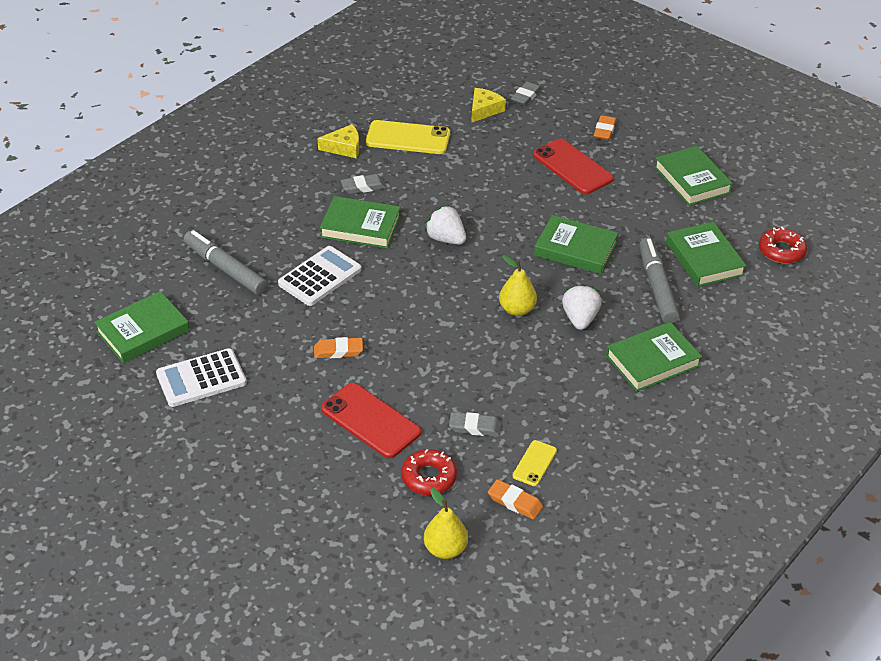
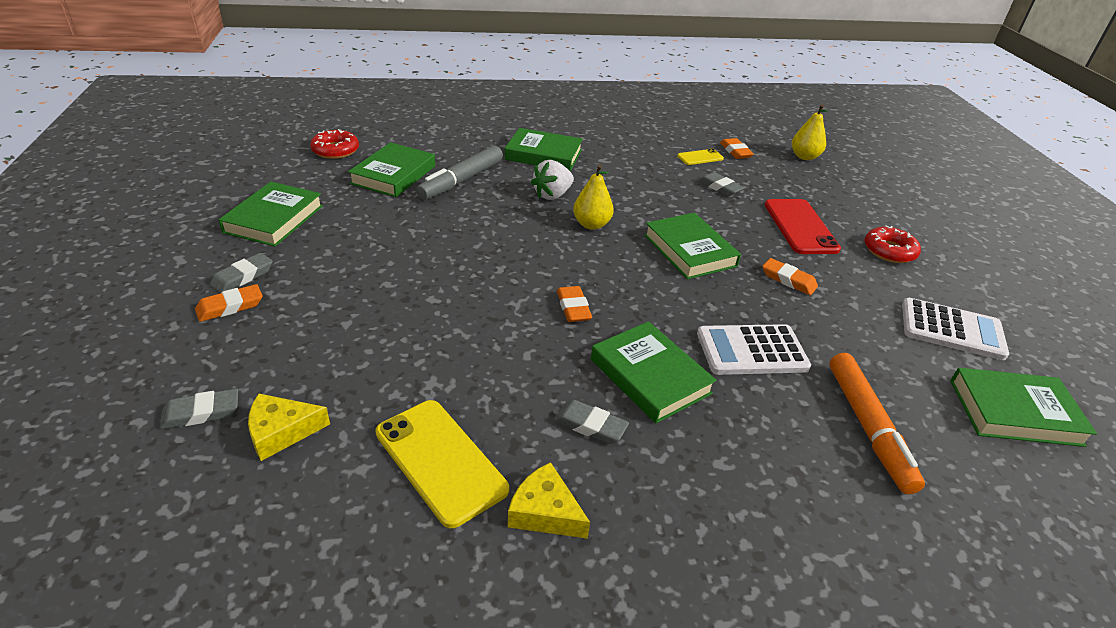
camera: 140 degrees left, 5 degrees down
grey marker [184,230,268,295] -> orange marker [829,353,925,494]
red donut [401,449,457,495] -> red donut moved to [865,225,921,263]
white strawberry [425,205,466,244] -> orange eraser [557,286,592,322]
red phone [533,138,614,194] -> none
green book [534,215,618,274] -> green book moved to [644,213,741,279]
none -> grey eraser [210,253,273,293]

